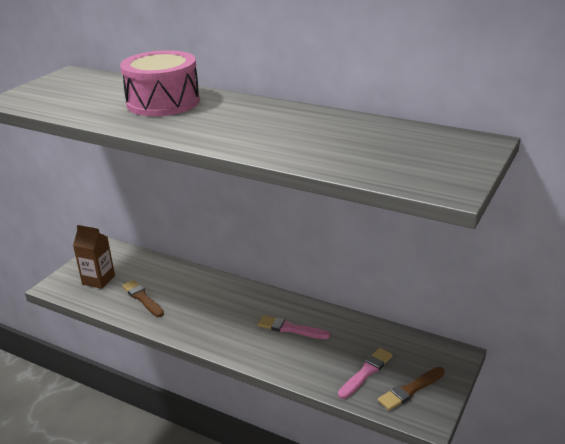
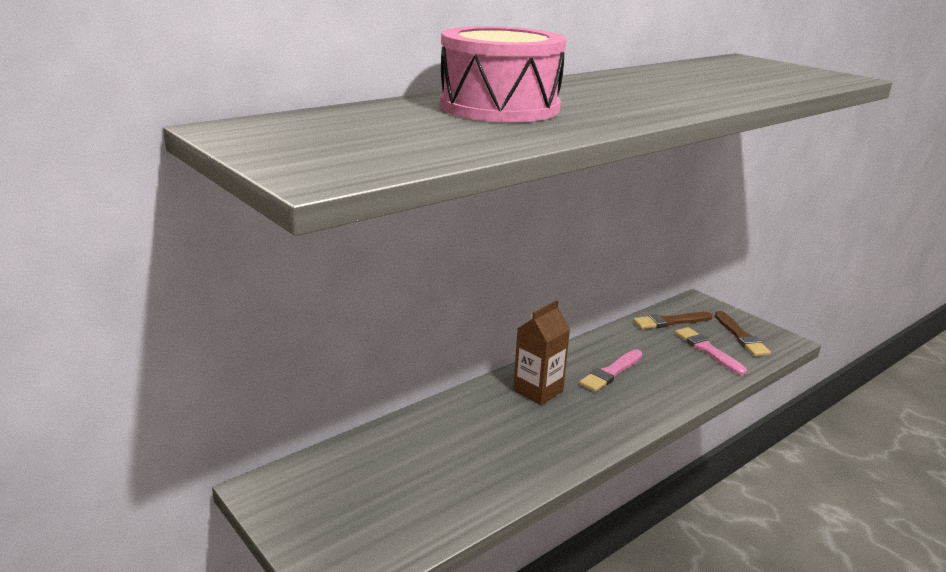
camera: 70 degrees left, 5 degrees down
brown carton [73,225,115,289] -> brown carton moved to [513,300,570,405]
brown brush [122,280,164,317] -> brown brush moved to [633,312,712,329]

